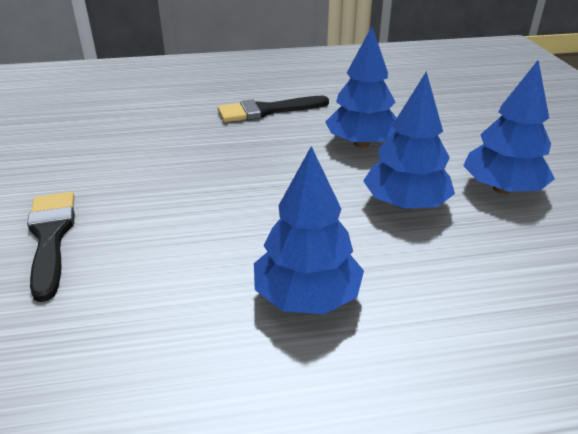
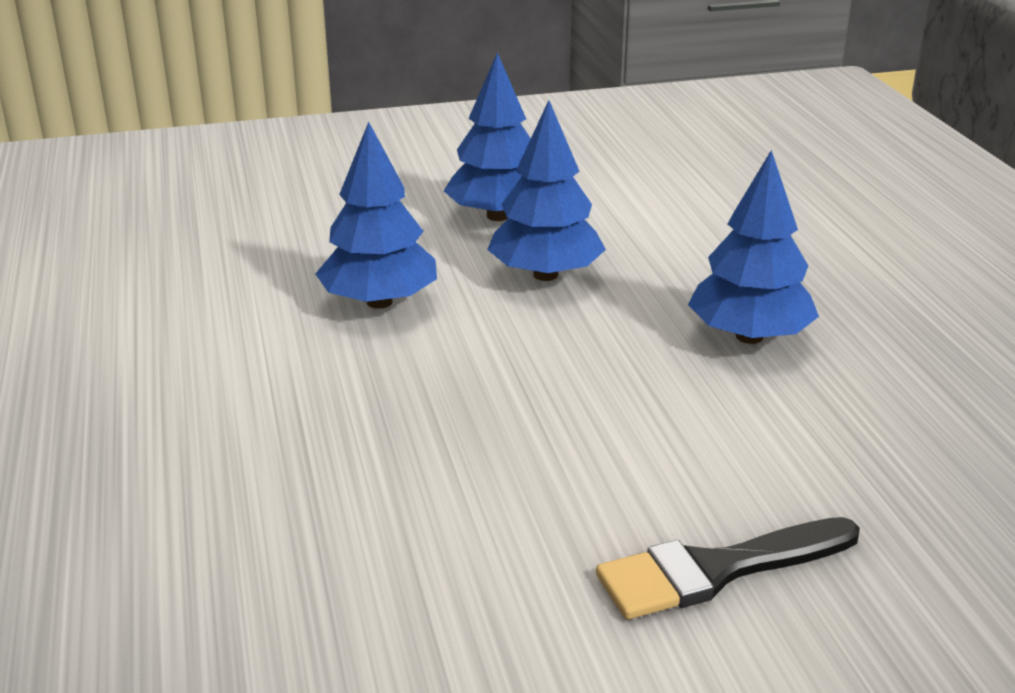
camera: 95 degrees left, 5 degrees down
black brush [218,96,329,122] -> none

